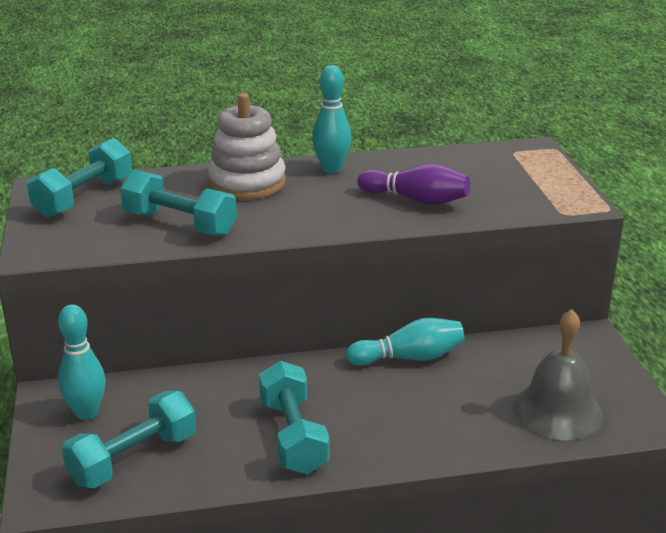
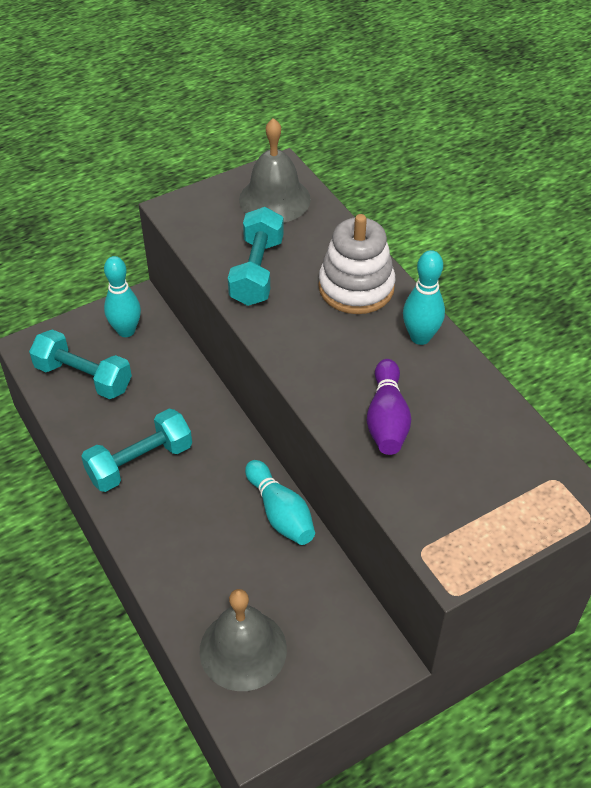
camera: 70 degrees right, 20 degrees up
turquoise dumbbell [27,138,132,218] -> grey bell [239,118,311,223]

